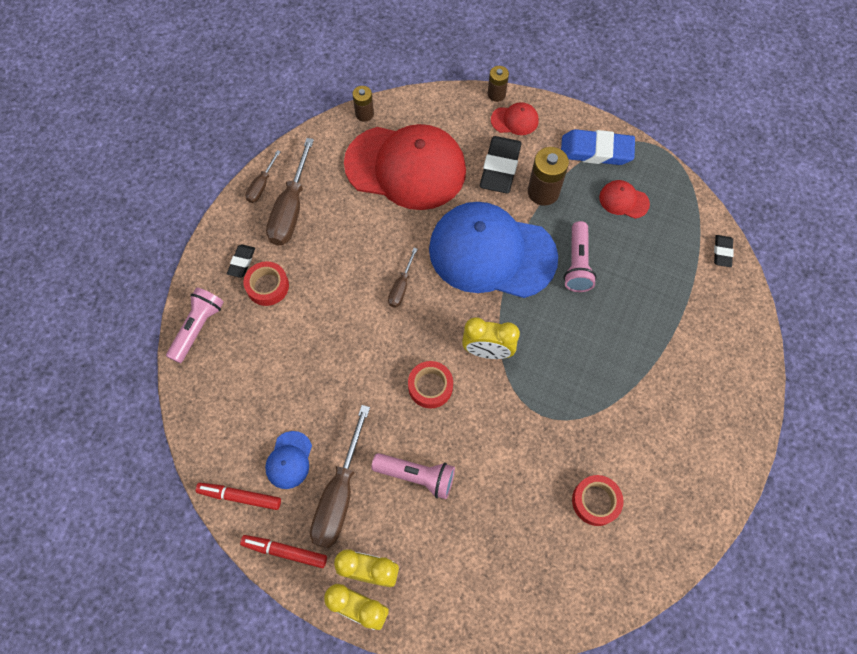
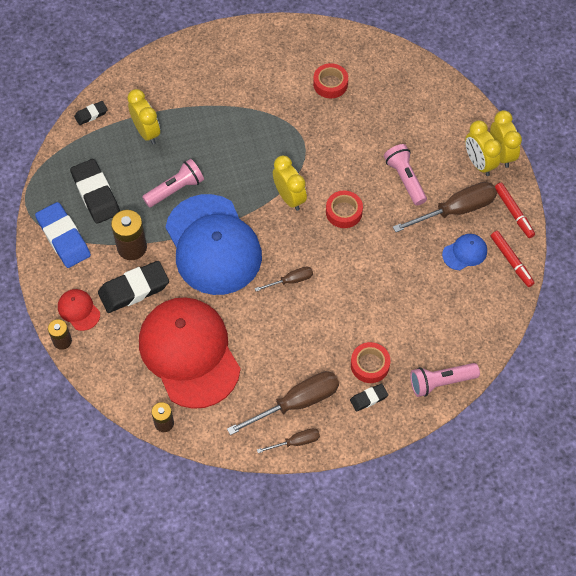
camera: 130 degrees left, 5 degrees down
red cap [599,180,650,219] -> black eraser [70,159,120,224]
none -> yellow clock [127,89,160,144]

